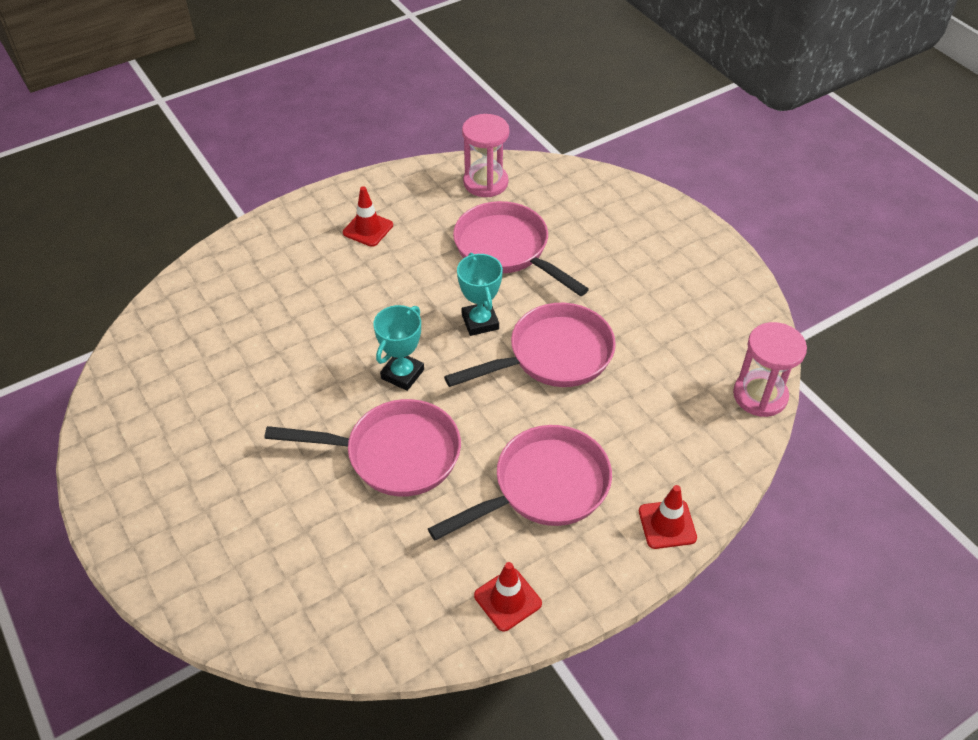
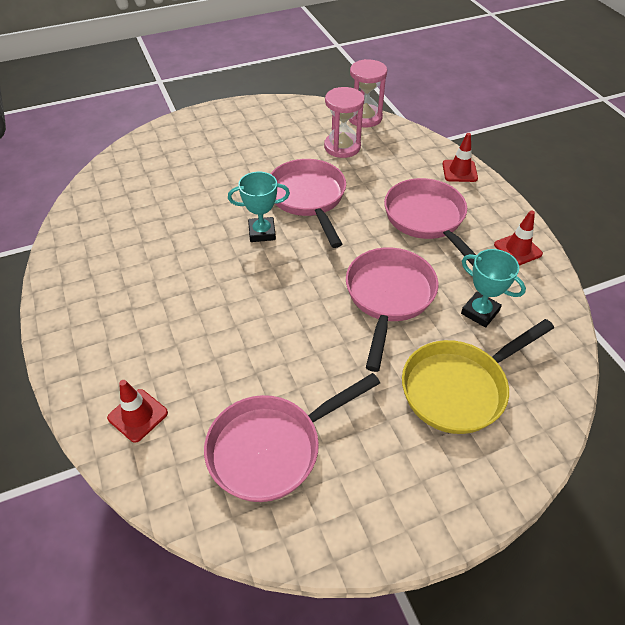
camera: 80 degrees left, 0 degrees up
red traffic cone [343,186,393,247] -> red traffic cone moved to [107,380,168,443]
turquoise trophy [373,305,424,391] -> turquoise trophy moved to [461,249,526,328]
pink pan [453,201,589,296] -> pink pan moved to [204,373,380,502]
pink hourglass [462,114,509,197] -> pink hourglass moved to [324,87,364,158]
none -> yellow pan [402,319,554,434]

